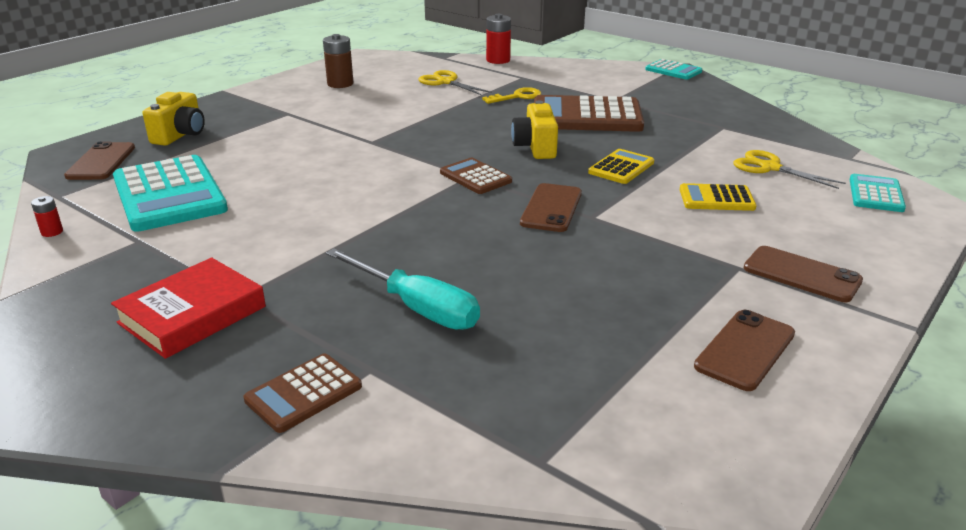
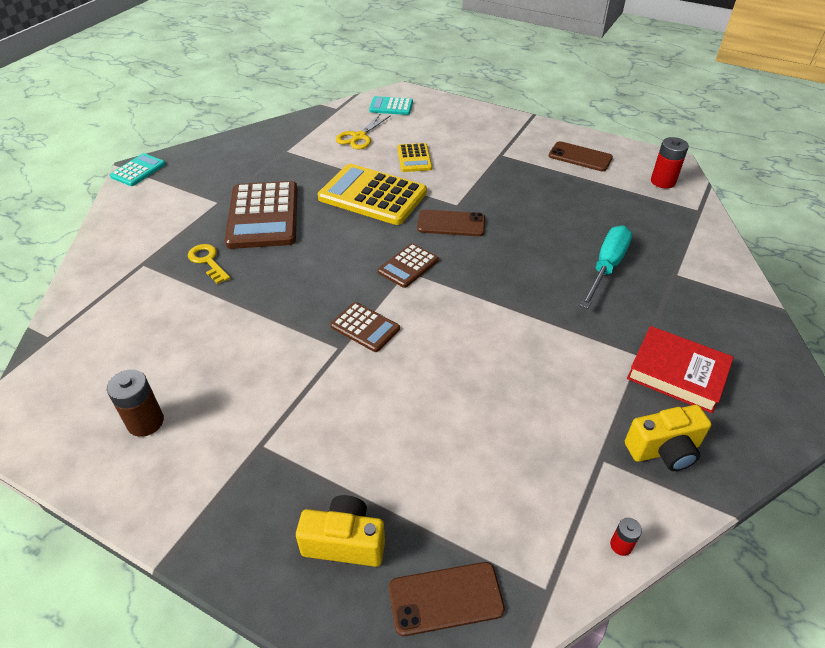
camera: 100 degrees left, 15 degrees up
turquoise calculator [113,155,228,232] -> none
brown calculator [243,354,362,433] -> brown calculator moved to [330,302,400,352]
yellow scissors [418,70,492,95] -> none
red battery [486,14,511,64] -> red battery moved to [651,137,689,189]
yellow camera [511,101,558,159] -> yellow camera moved to [625,405,711,471]
yellow calculator [588,149,654,184] -> yellow calculator [318,164,427,225], size x1.93
brown phone [744,246,863,302] -> none

